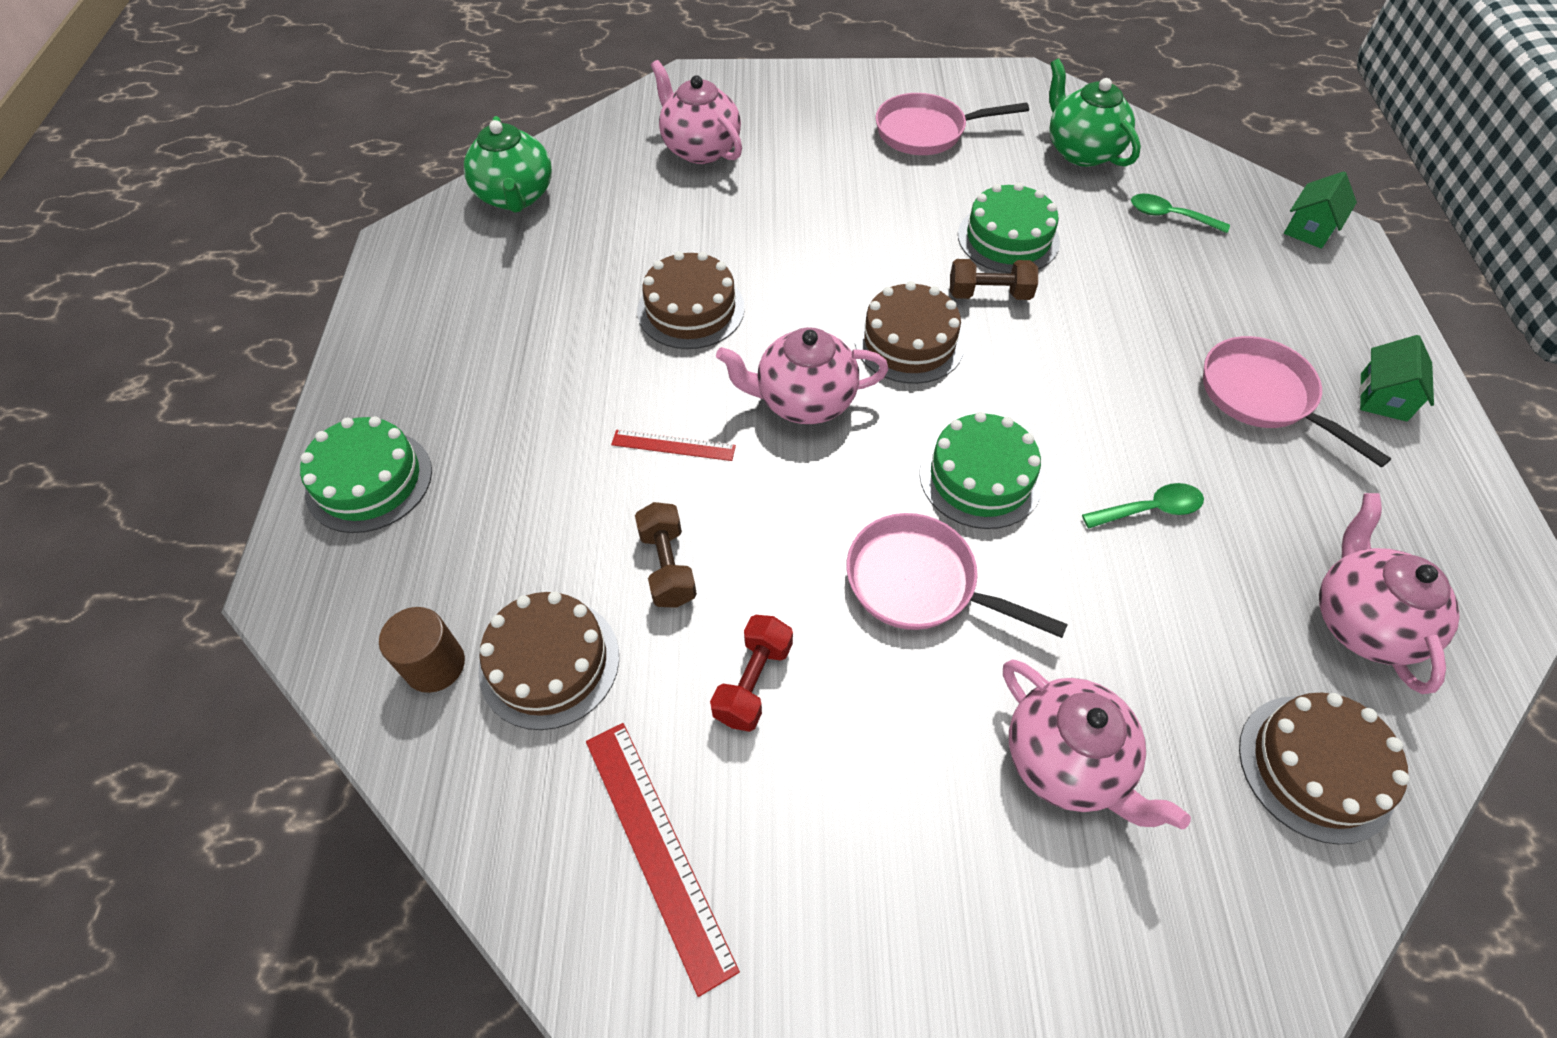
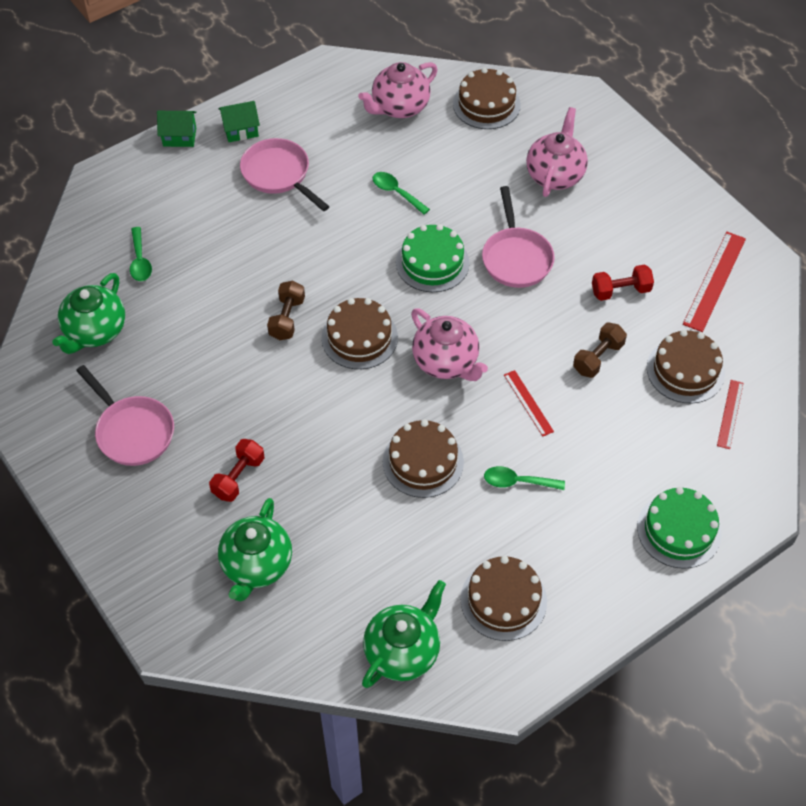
camera: 125 degrees left, 0 degrees up
brown cylinder [379,607,465,693] -> red ruler [717,380,743,449]
pink teapot [651,60,742,164] -> green teapot [218,498,292,601]
brown dumbbell [950,259,1038,300] -> brown dumbbell turned 45 degrees clockwise [267,281,305,340]
green cake [958,182,1060,273] -> none
pink pan [1203,336,1391,468] -> pink pan turned 120 degrees clockwise [240,138,330,211]
green house [1284,171,1357,249] -> green house moved to [157,111,196,147]
none -> red dumbbell [209,439,264,502]
none -> brown cake [461,556,547,641]
none -> green spoon [484,466,565,490]

